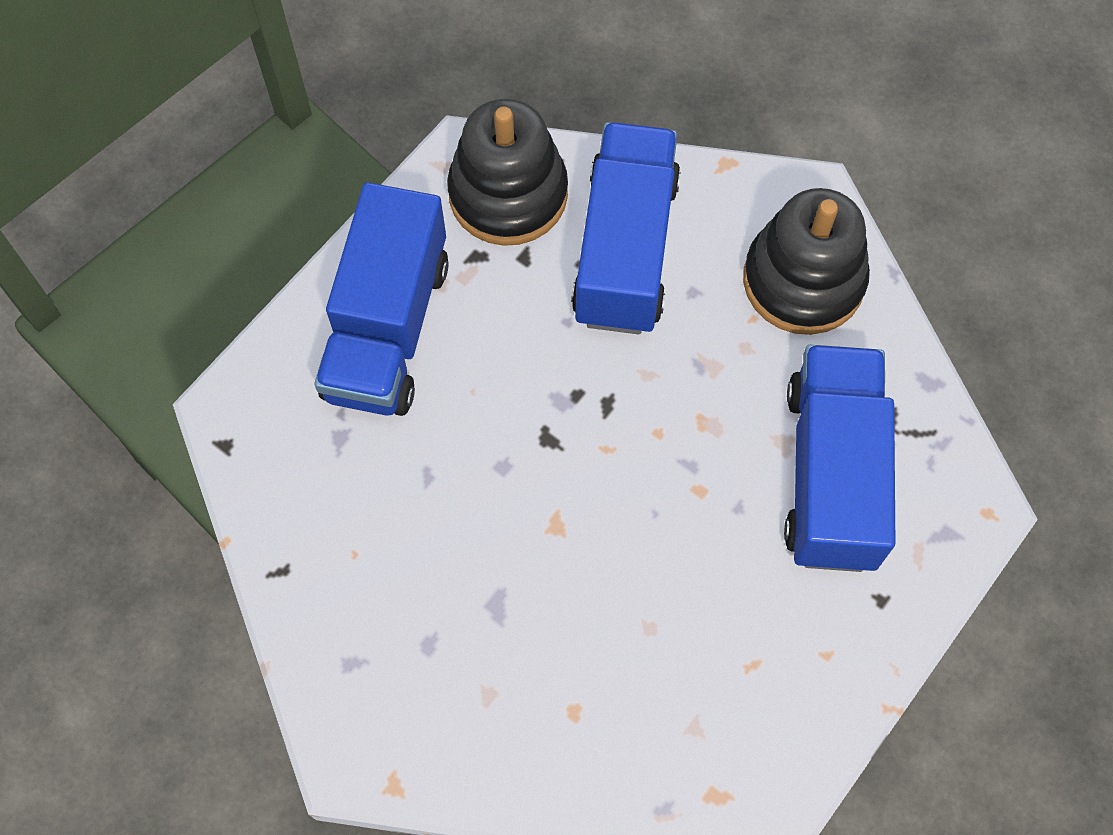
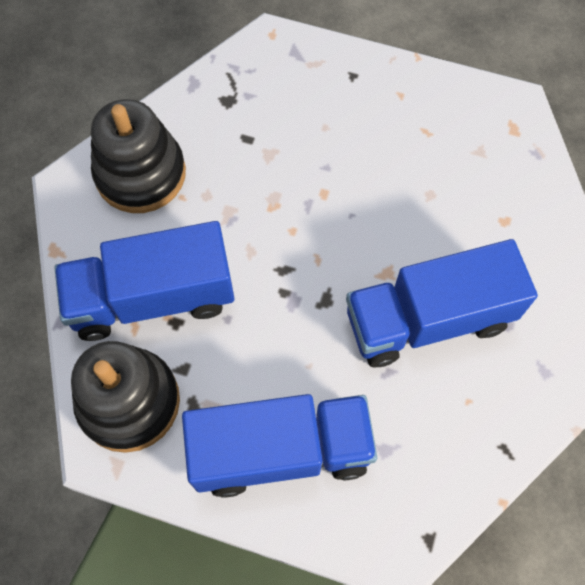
camera: 110 degrees left, 0 degrees up
blue truck [784,345,895,572] -> blue truck moved to [346,239,538,367]

